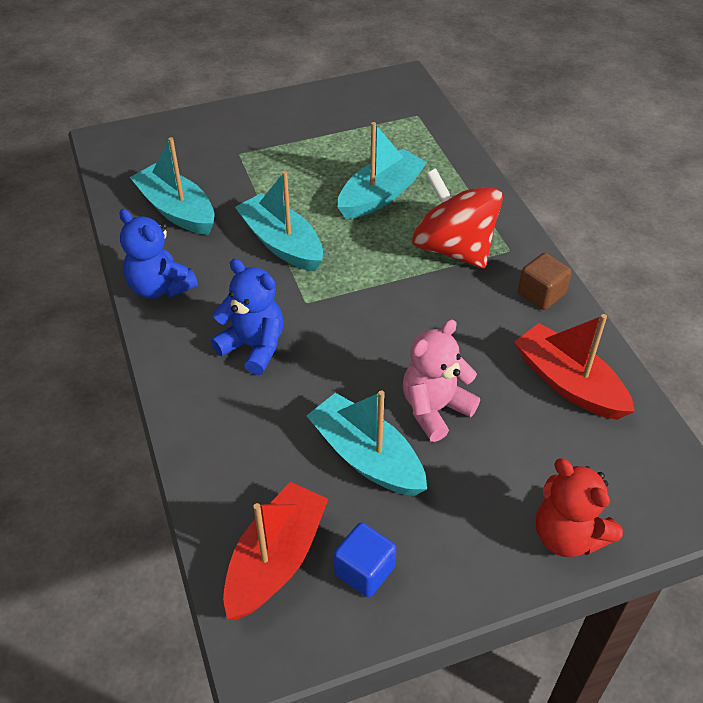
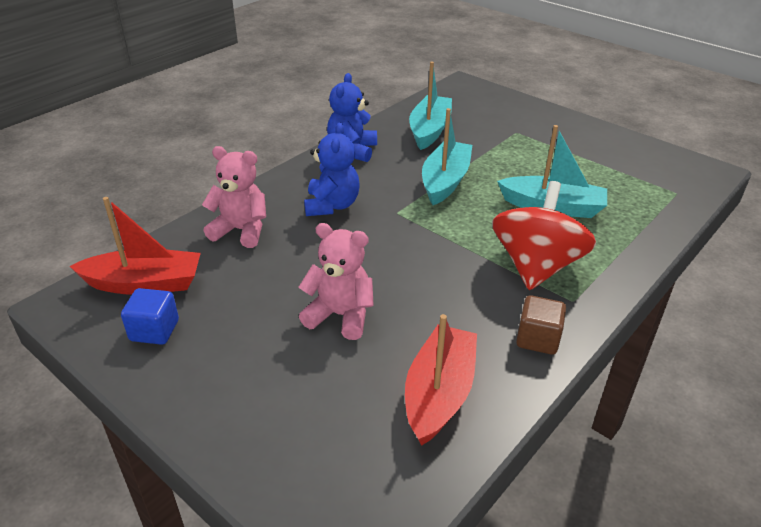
camera: 60 degrees right, 10 degrees down
turquoise boat [306,390,427,496] -> none
red teddy bear [536,458,623,557] -> none
none -> pink teddy bear [202,146,266,248]

